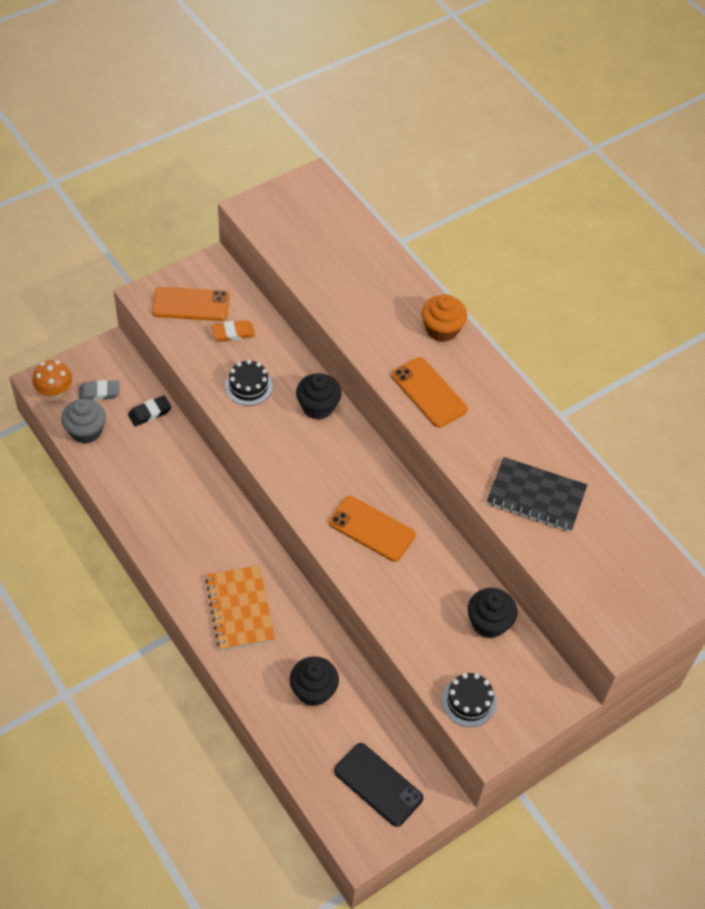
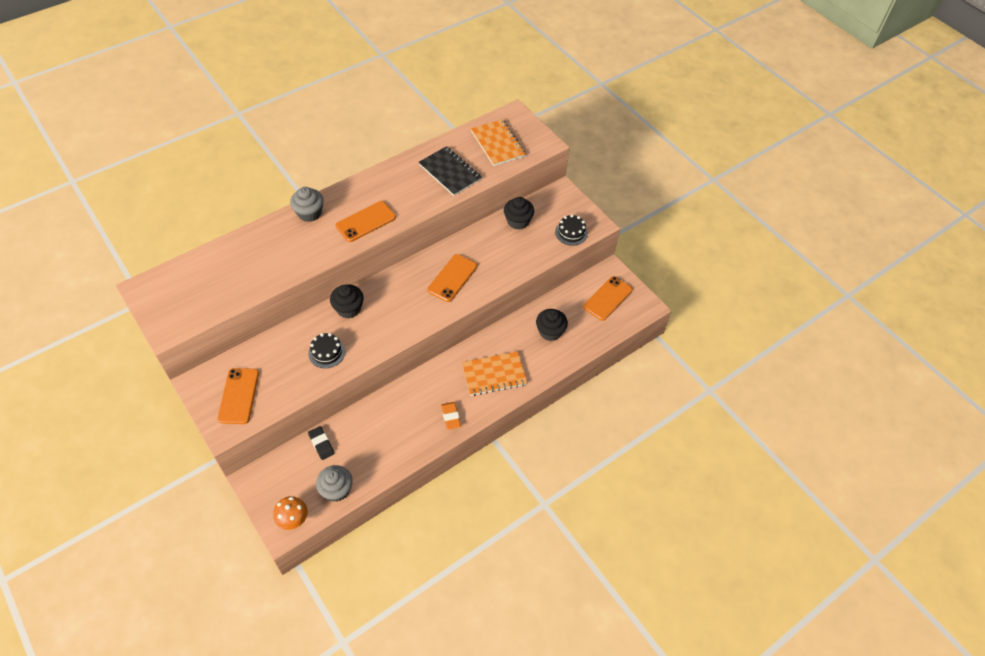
camera: 90 degrees left, 0 degrees up
grey eraser [79,380,120,400] -> none
orange eraser [212,320,255,342] -> orange eraser moved to [441,402,461,430]
black phone [334,743,423,827] -> orange phone [584,276,633,321]
orange cupcake [422,294,467,342] -> grey cupcake [290,187,324,222]
black notebook [487,457,587,532] -> black notebook turned 60 degrees counterclockwise [419,146,482,196]
none -> orange notebook [471,119,525,166]

